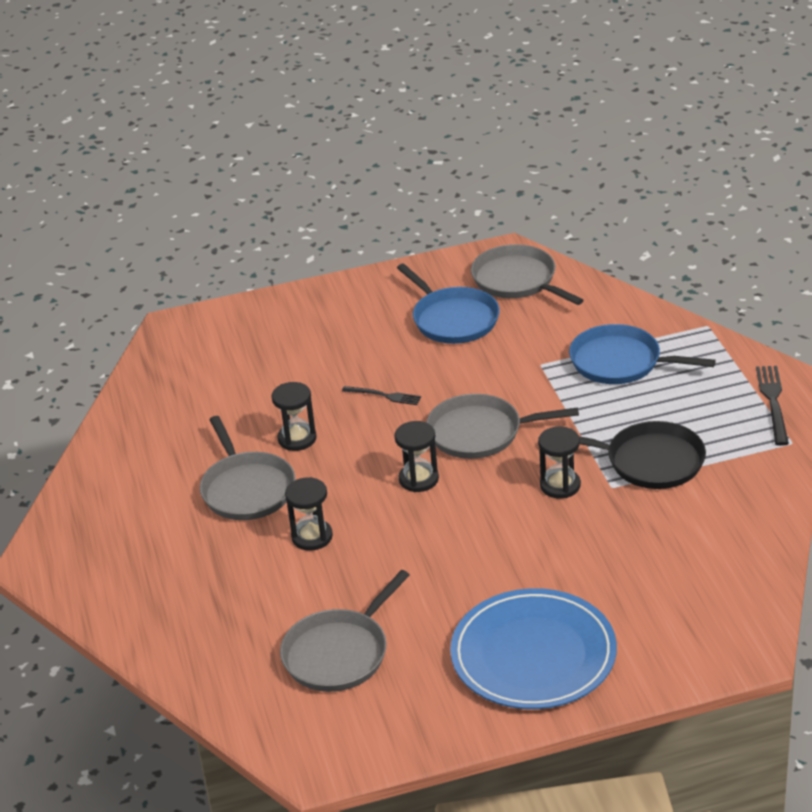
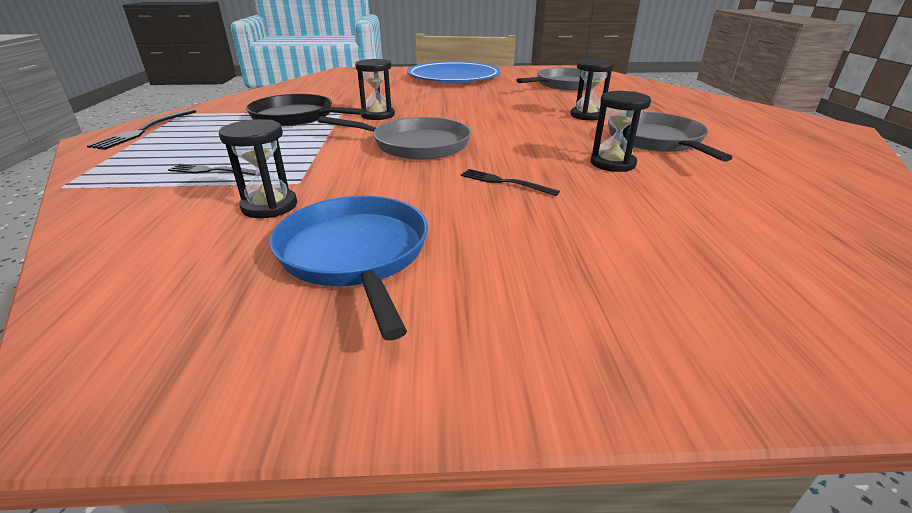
camera: 170 degrees left, 5 degrees down
black hourglass [394,421,439,492] -> black hourglass moved to [219,119,297,218]
grey pan [471,244,584,305] -> none
blue pan [569,324,716,384] -> black fork [168,164,257,176]

